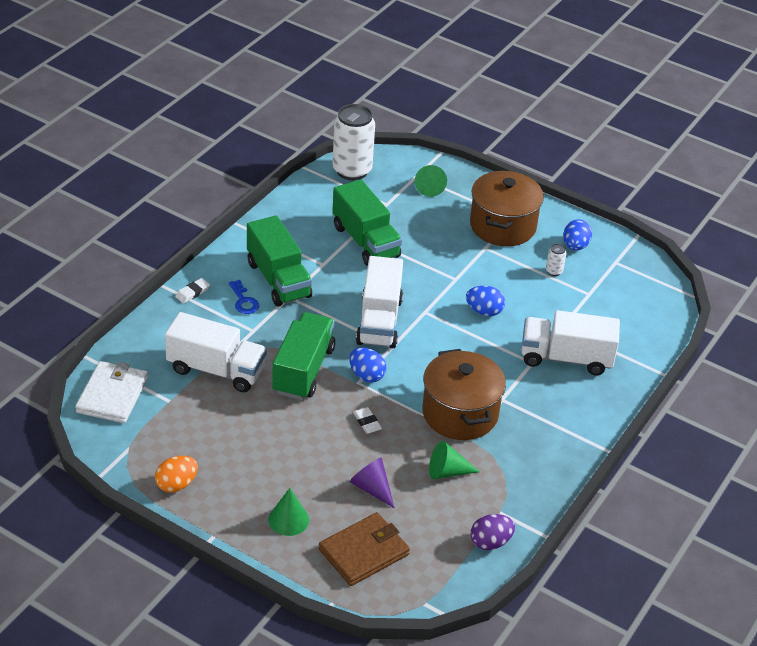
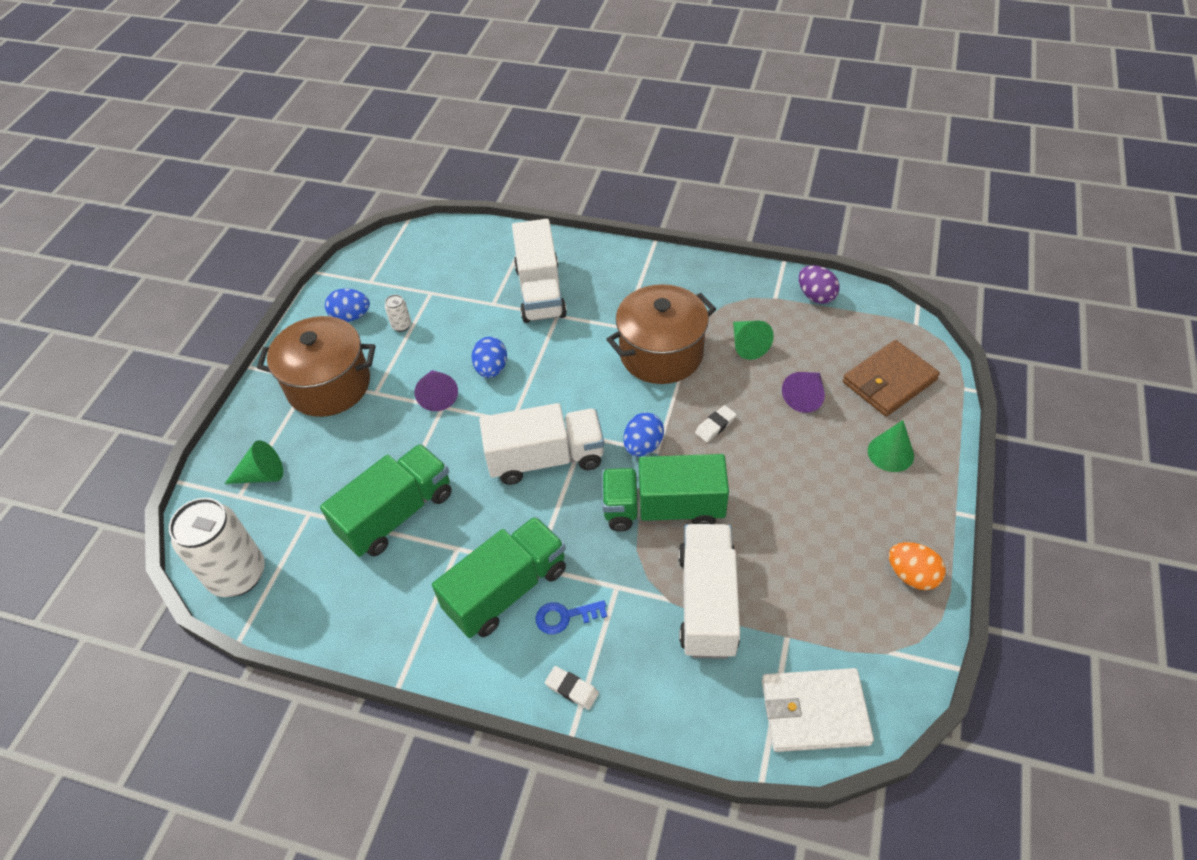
camera: 100 degrees left, 10 degrees up
blue key [229,280,259,314] -> blue key turned 150 degrees counterclockwise [535,600,607,634]
brown wallet [319,512,410,586] -> brown wallet turned 75 degrees counterclockwise [843,340,940,416]
none -> purple cone [415,370,458,411]

